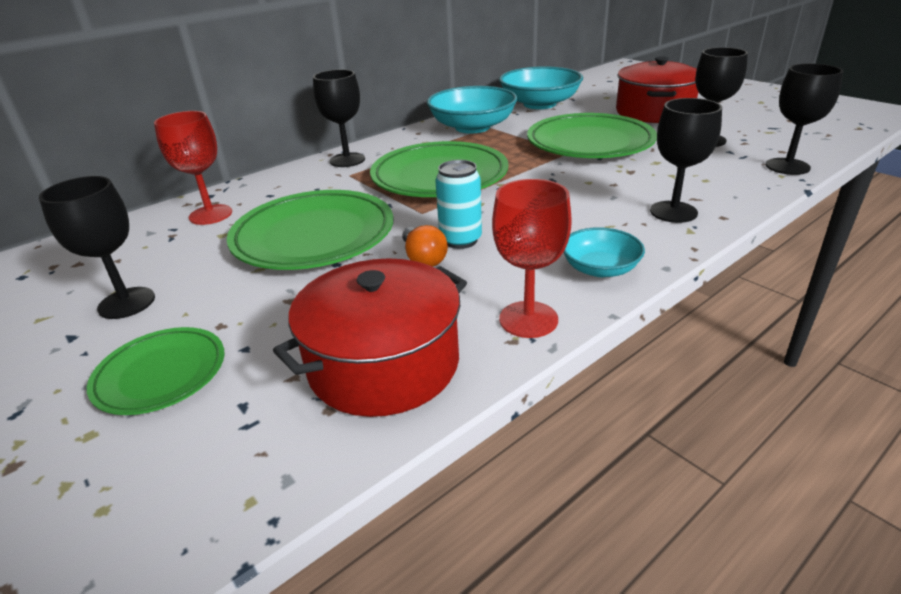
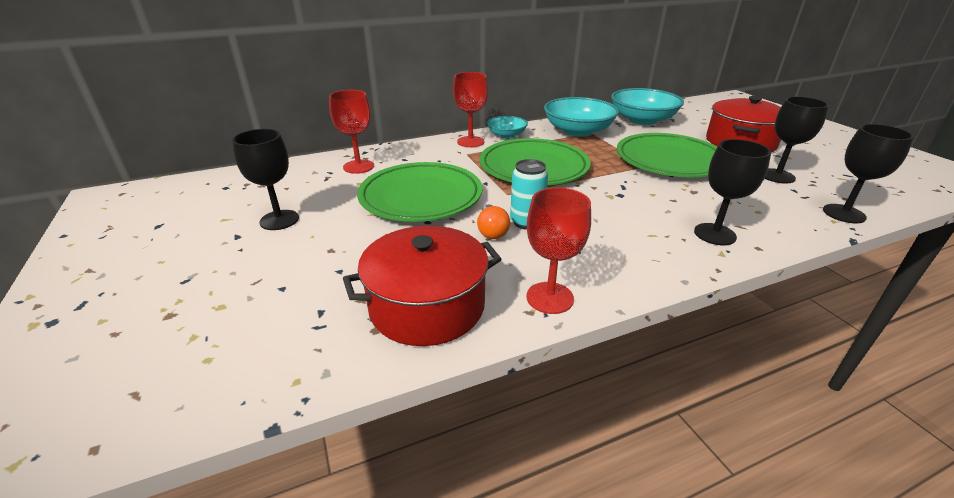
camera: 15 degrees right, 0 degrees up
green plate [87,327,225,415] -> none
black goblet [313,69,365,167] -> red goblet [453,72,488,147]
turquoise bowl [563,227,645,277] -> turquoise bowl moved to [487,116,528,138]

